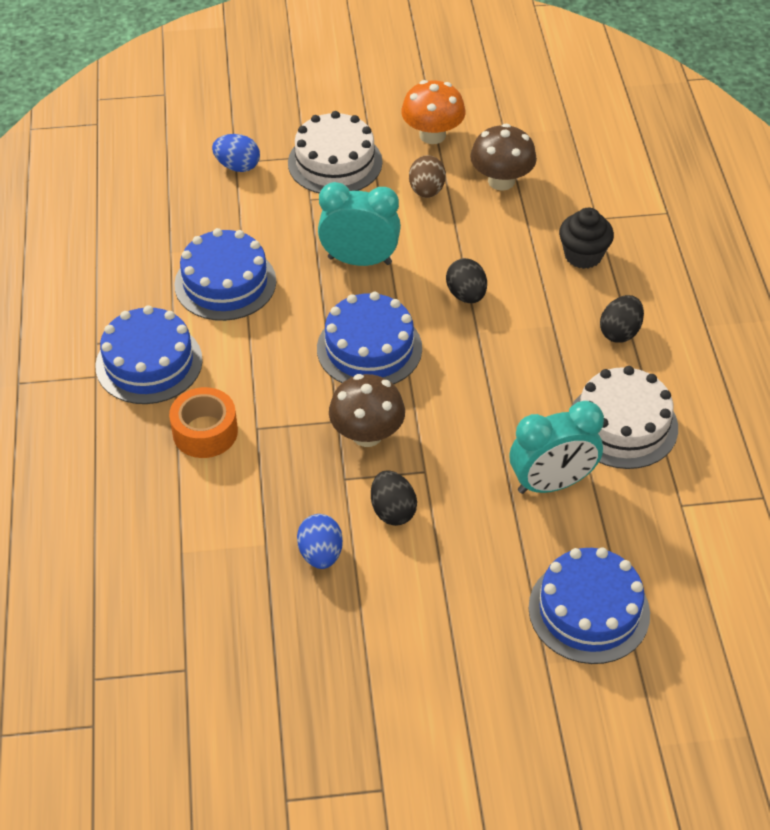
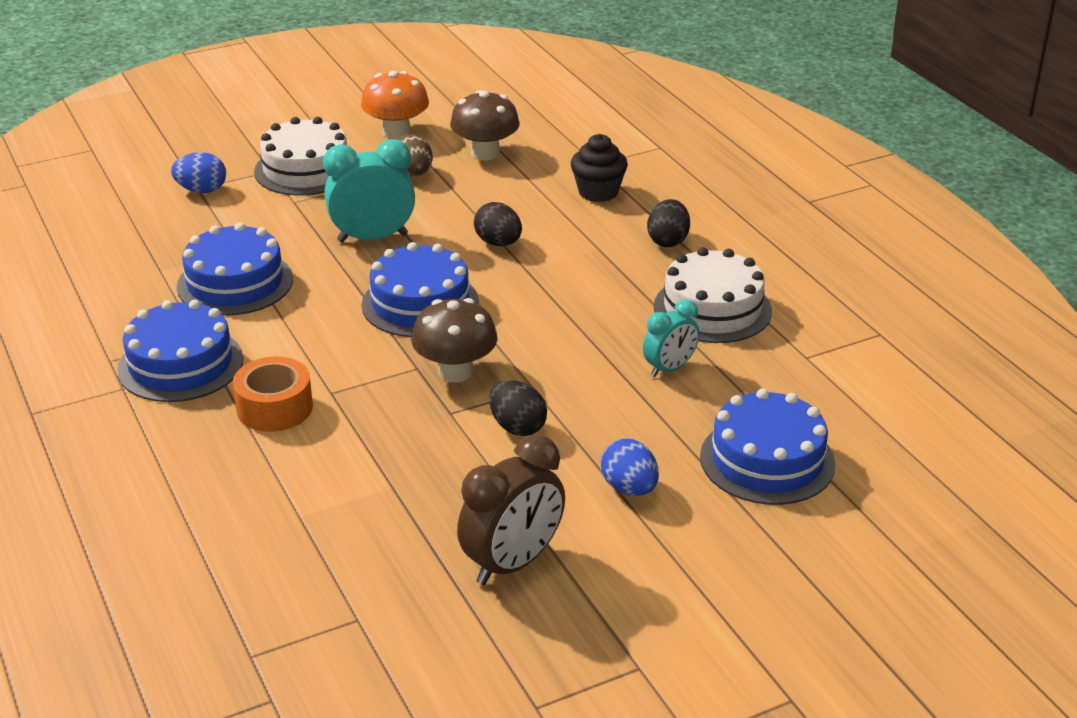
camera: 20 degrees left, 15 degrees down
blue egg [297,514,343,569] -> blue egg moved to [601,439,659,496]
turquoise clock [510,401,604,494] -> turquoise clock [643,299,699,377], size x0.61
none -> brown clock [457,435,565,585]

